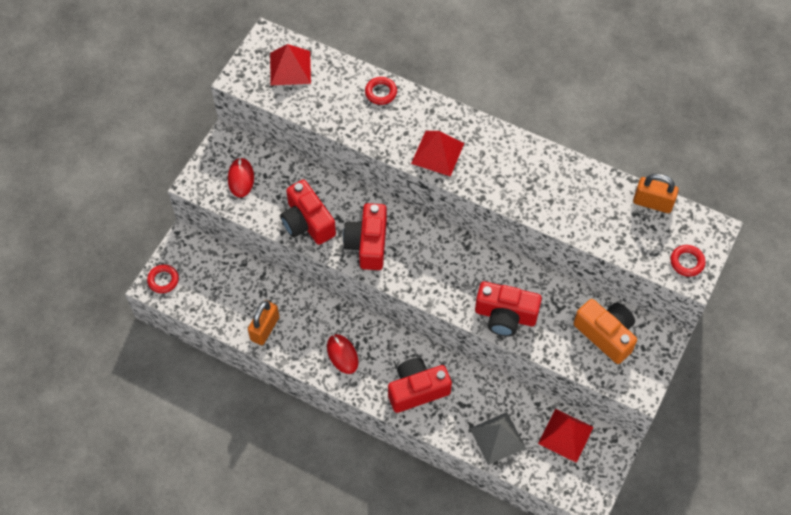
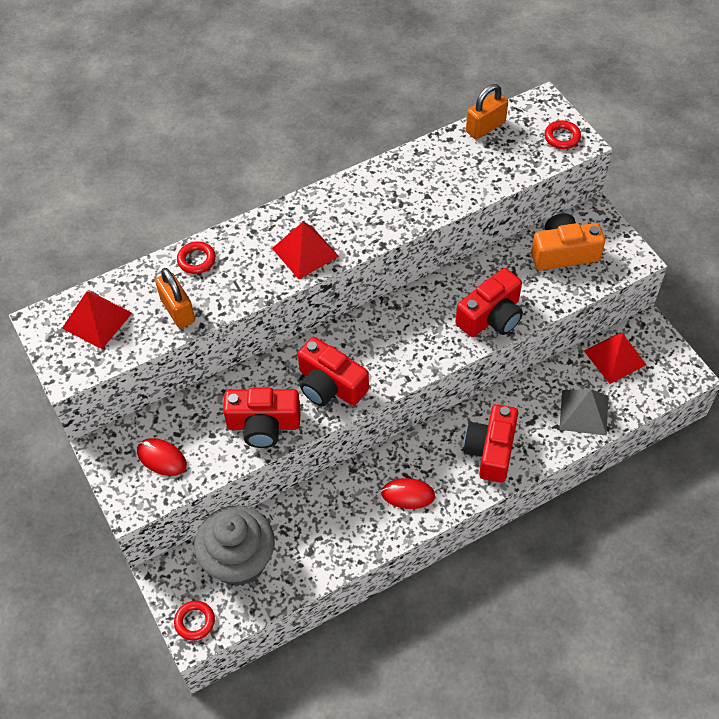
camera: 55 degrees left, 5 degrees down
orange padlock [248,300,279,345] -> orange padlock moved to [155,268,195,328]
none -> grey cupcake [194,505,275,586]

